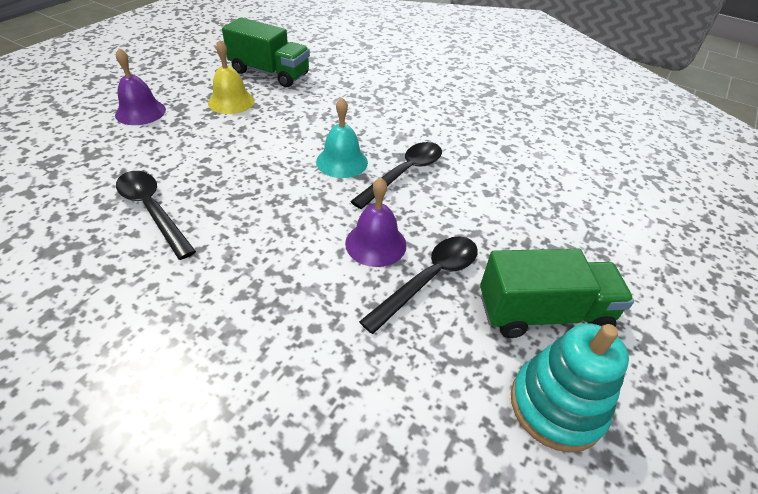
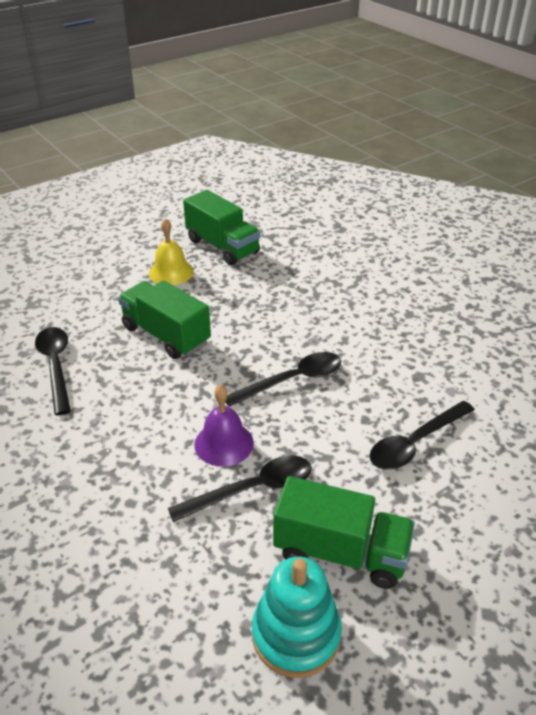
camera: 25 degrees right, 5 degrees down
purple bell [115,48,166,125] -> none
turquoise bell [316,98,368,178] -> none
none -> green truck [118,280,211,359]
none -> black spoon [369,401,475,470]

